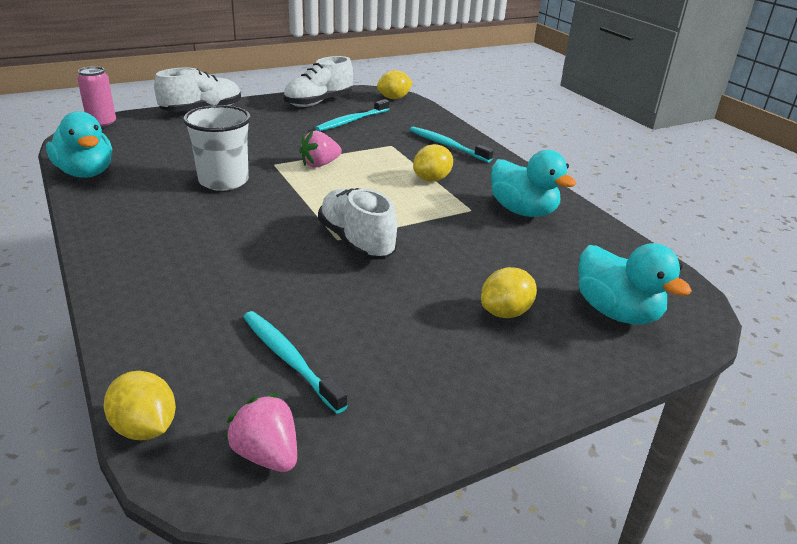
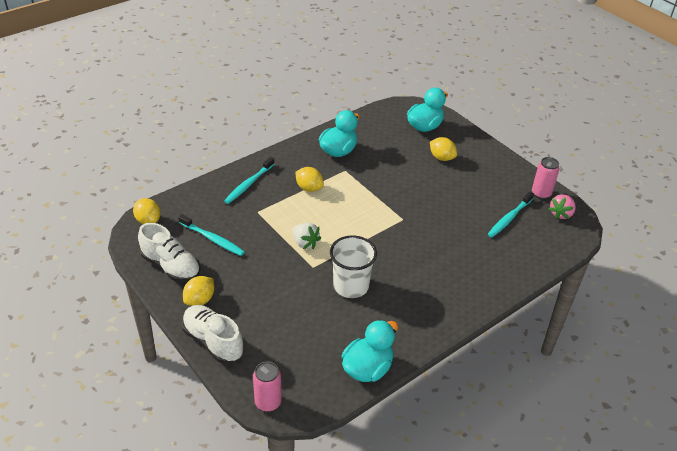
camera: 100 degrees left, 10 degrees up
yellow lemon [104,371,176,440] -> yellow lemon moved to [183,276,214,306]
pink strawberry [299,130,342,168] -> white strawberry [293,223,321,249]
white shoe [318,188,398,259] -> none
none -> pink can [532,157,560,199]

